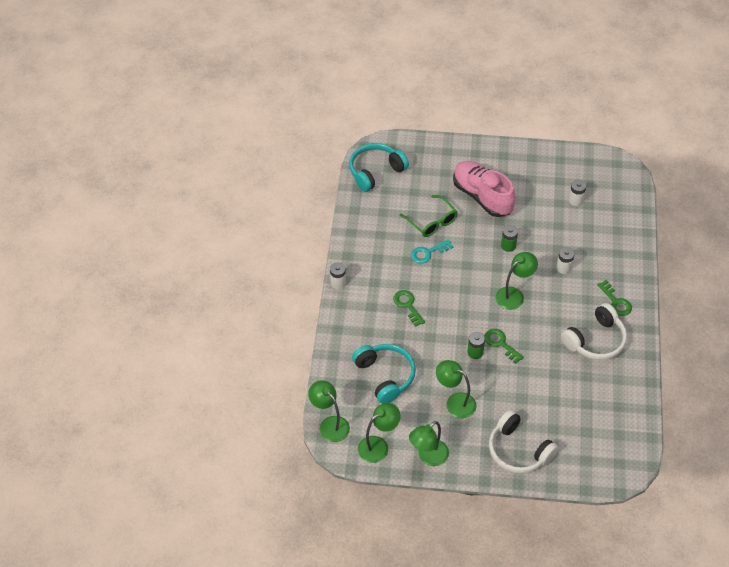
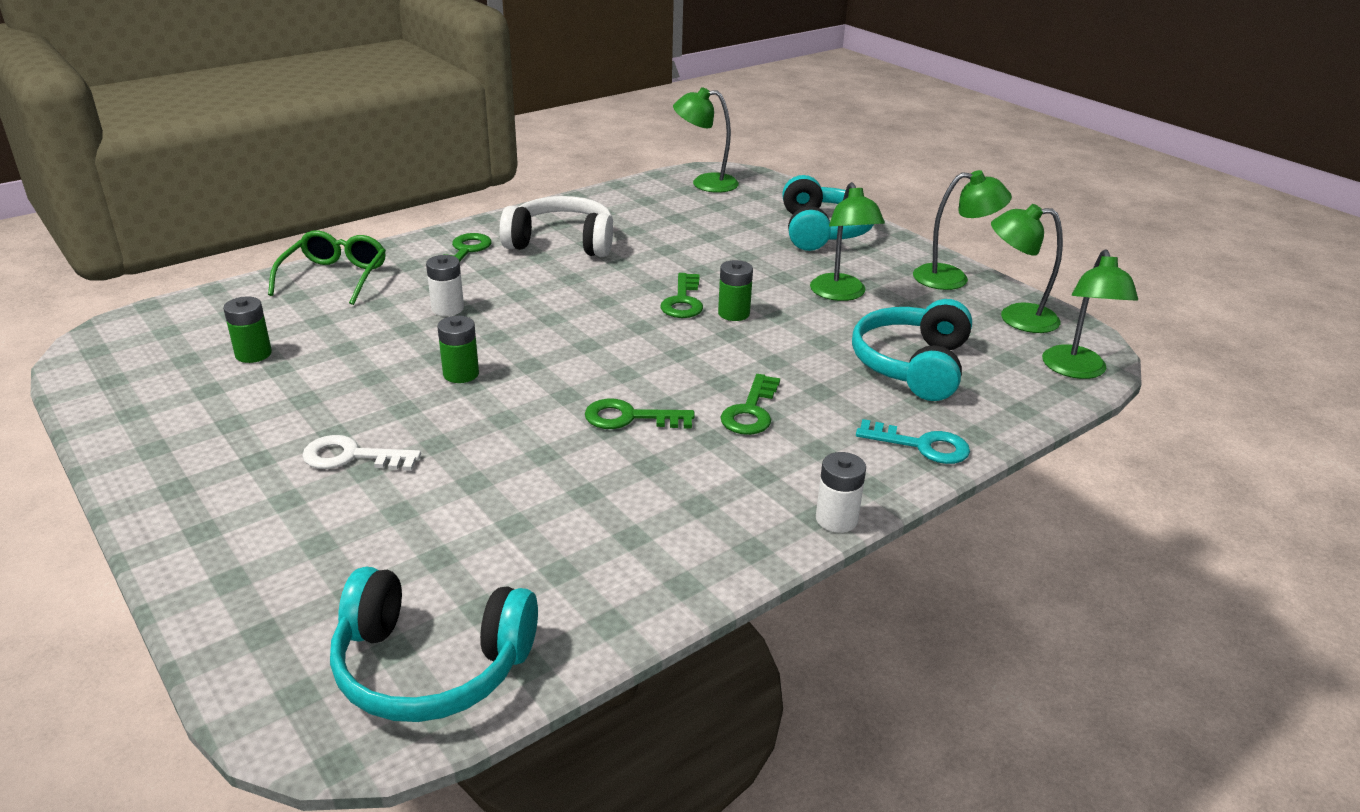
camera: 135 degrees left, 20 degrees down
green glasses [400,195,458,237] -> green glasses moved to [268,230,386,305]
turquoise key [411,239,453,264] -> turquoise key moved to [856,419,970,464]
pink shoe [453,161,516,217] -> white key [302,435,421,471]
white headphones [489,410,559,474] -> turquoise headphones [782,175,874,251]
green lamp [495,252,538,310] -> green lamp moved to [673,87,739,193]
white battery [569,180,586,206] -> green battery [223,296,272,363]
none -> green key [585,399,695,429]

